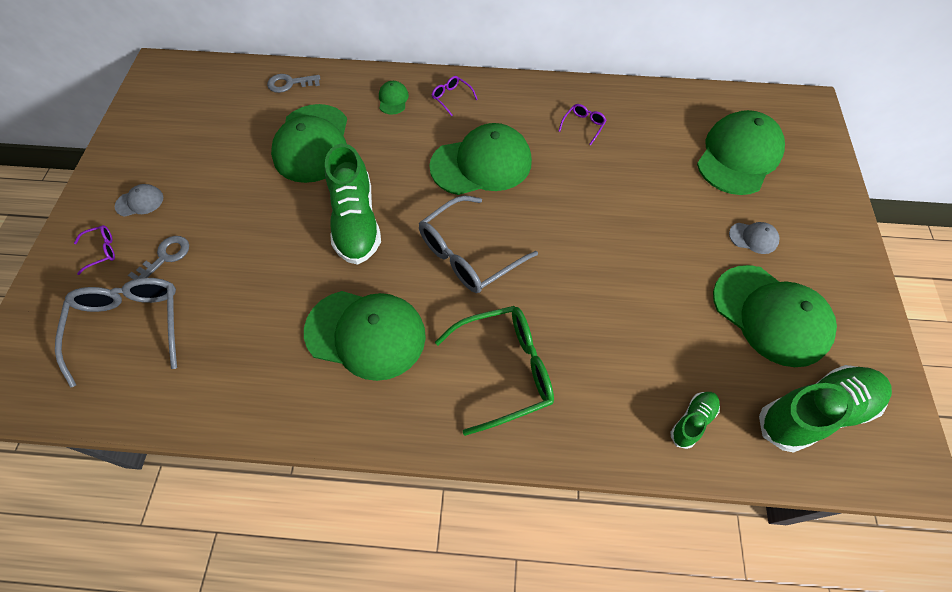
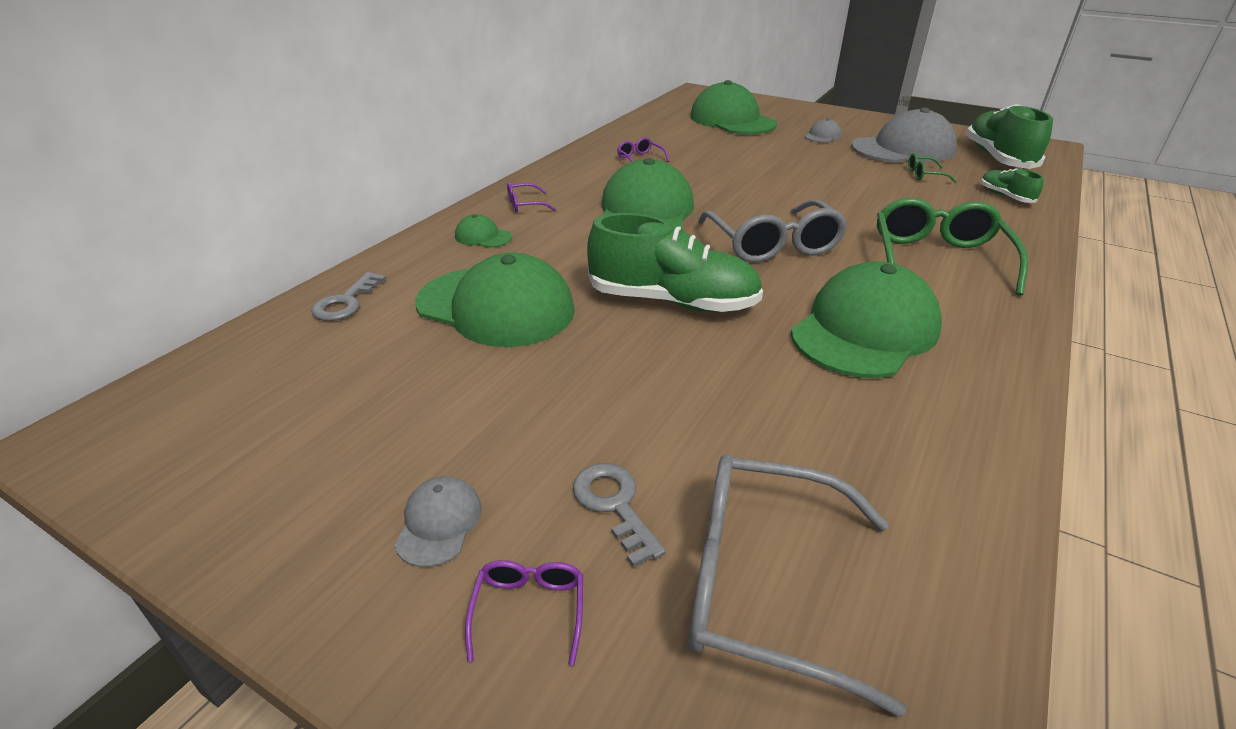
camera: 65 degrees left, 25 degrees down
green cap [713,265,837,367] -> grey cap [851,108,957,163]
none -> green glasses [908,153,957,183]

